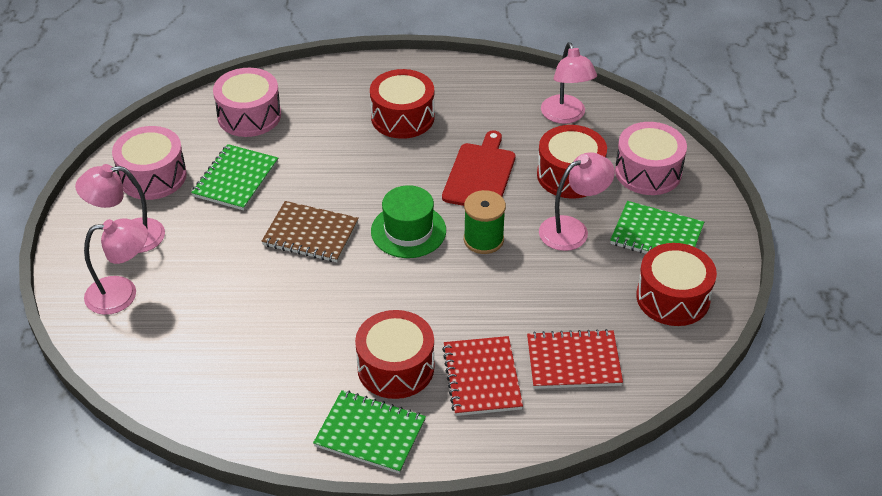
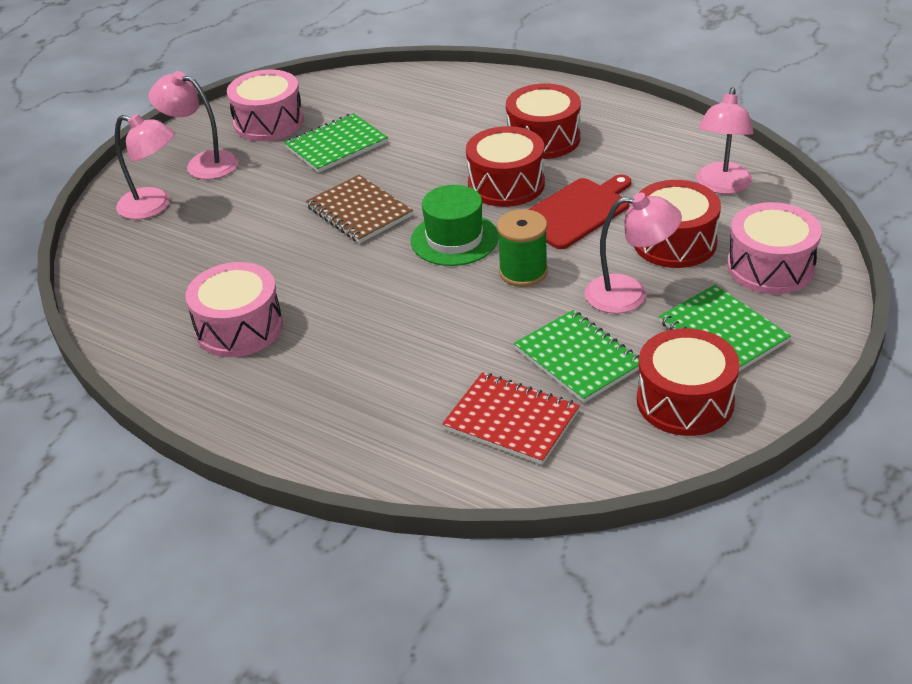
camera: 35 degrees right, 5 degrees down
pink drum [213,68,281,137] -> pink drum moved to [185,262,283,357]
green notebook [313,390,426,474] -> green notebook moved to [514,310,639,403]
red drum [355,310,434,399] -> red drum moved to [466,126,545,207]
red notebook [442,336,523,416] -> none

